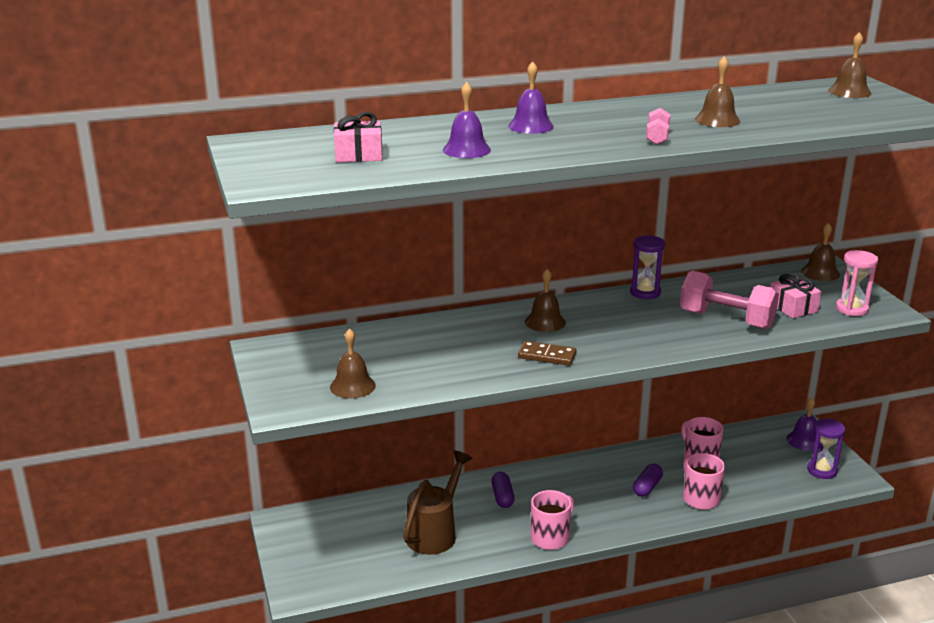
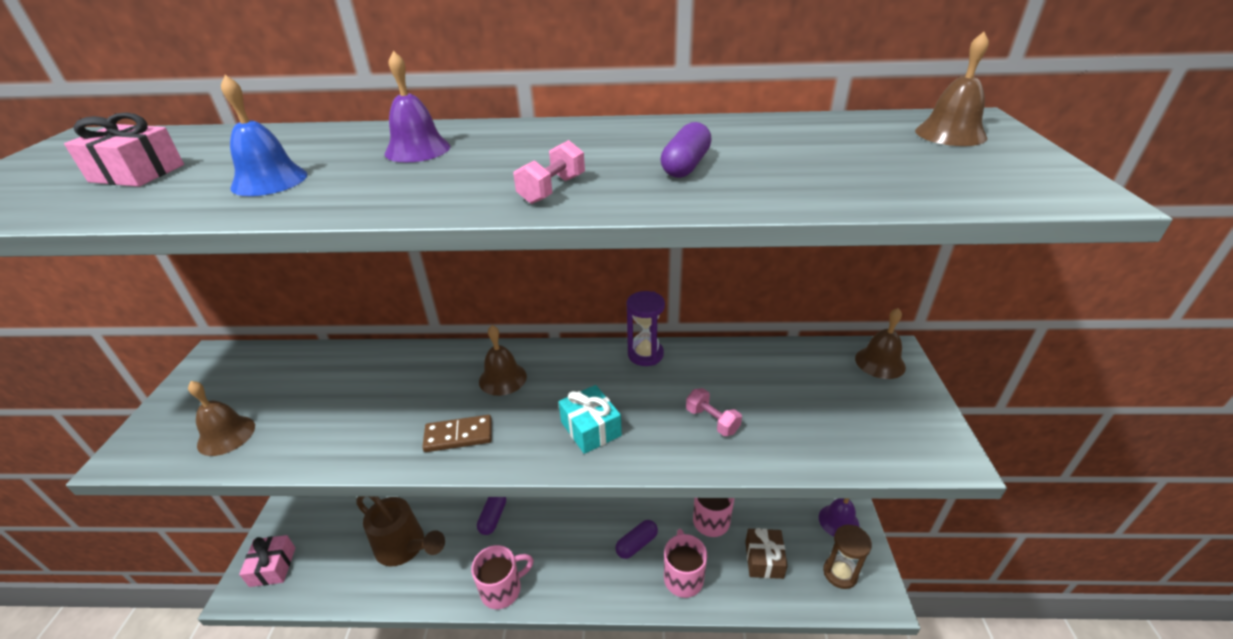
camera: 20 degrees right, 10 degrees up
brown watering can [403,450,473,555] -> brown watering can turned 75 degrees clockwise [356,496,445,566]
purple bell [443,82,491,158] -> blue bell [221,75,307,196]
brown domino [518,341,576,366] -> brown domino turned 45 degrees counterclockwise [422,415,492,452]
pink dumbbell [680,271,779,329] -> pink dumbbell [686,388,742,436], size x0.48
brown bell [695,56,740,127] -> purple capsule [661,122,712,178]
pink gift [770,274,821,318] -> pink gift moved to [239,535,295,587]
purple hourglass [807,418,845,479] -> brown hourglass [823,525,872,589]
pink hourglass [836,250,878,316] -> none
none -> turquoise gift [559,385,622,454]
none -> brown gift [745,528,788,579]

